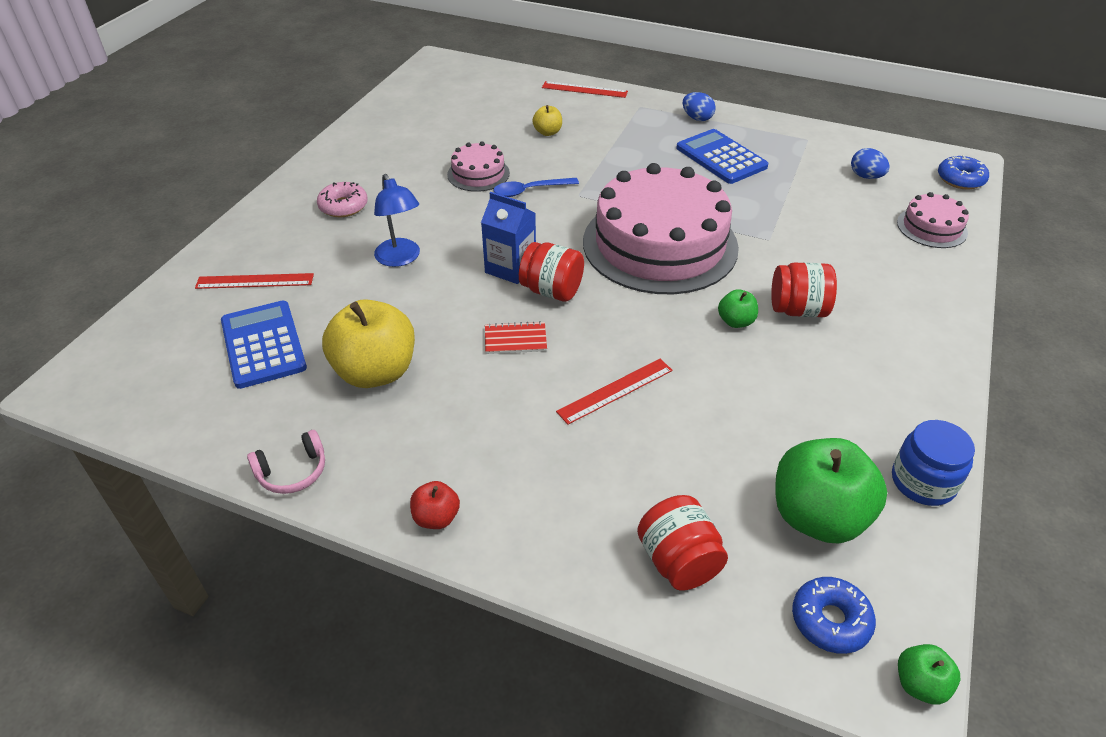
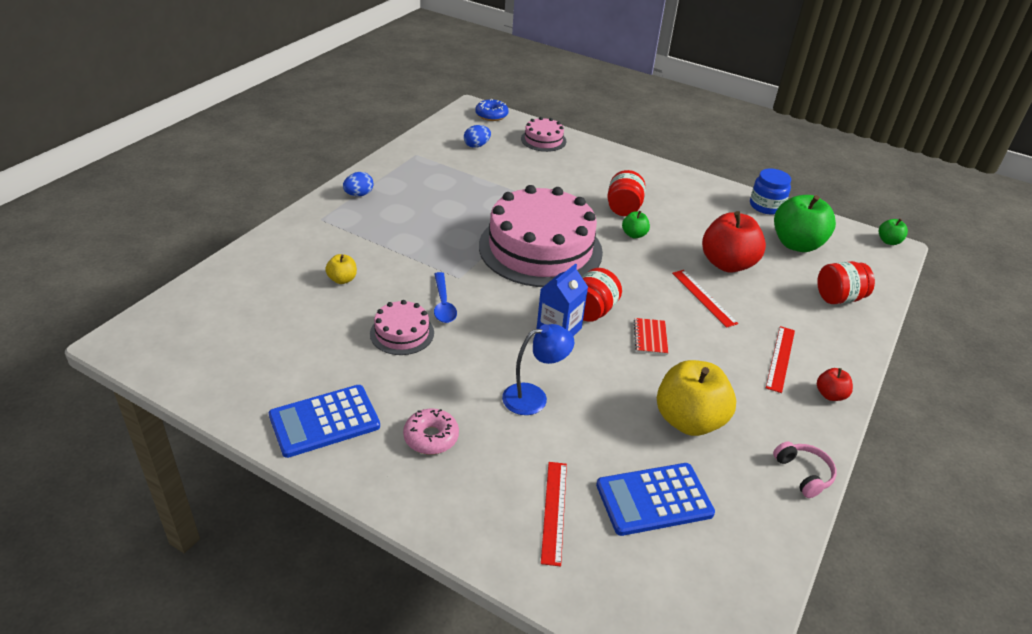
camera: 85 degrees left, 5 degrees down
red ruler [542,81,628,98] -> red ruler moved to [766,326,795,393]
blue calculator [676,129,768,184] -> blue calculator moved to [269,385,380,458]
blue donut [792,577,876,654] -> none
none -> red apple [702,211,766,273]

